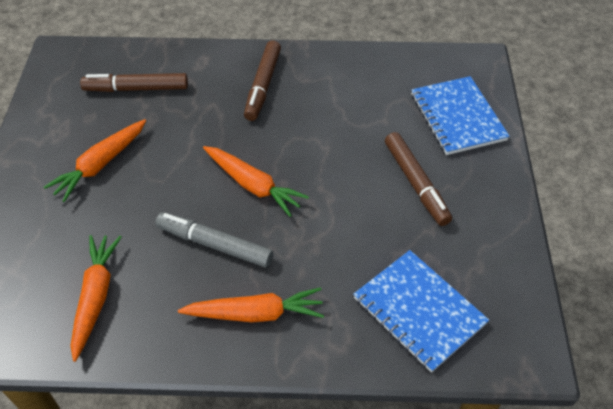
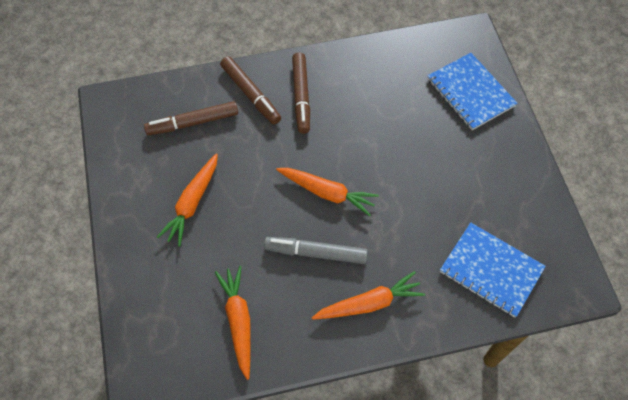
camera: 15 degrees left, 10 degrees up
brown marker [385,132,452,226] -> brown marker moved to [220,56,281,125]

